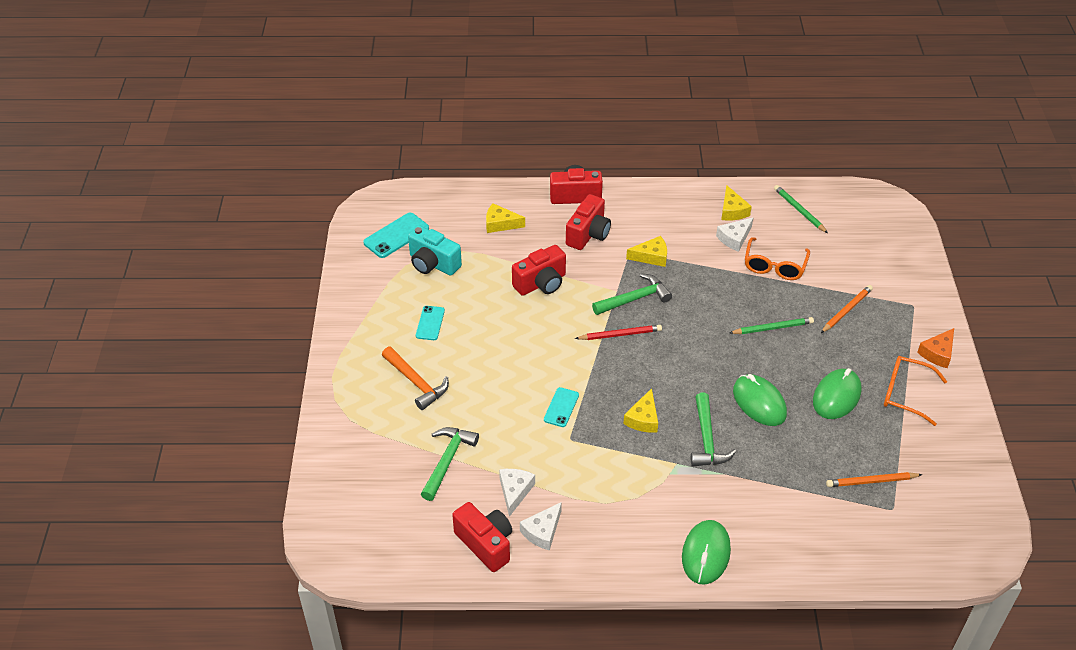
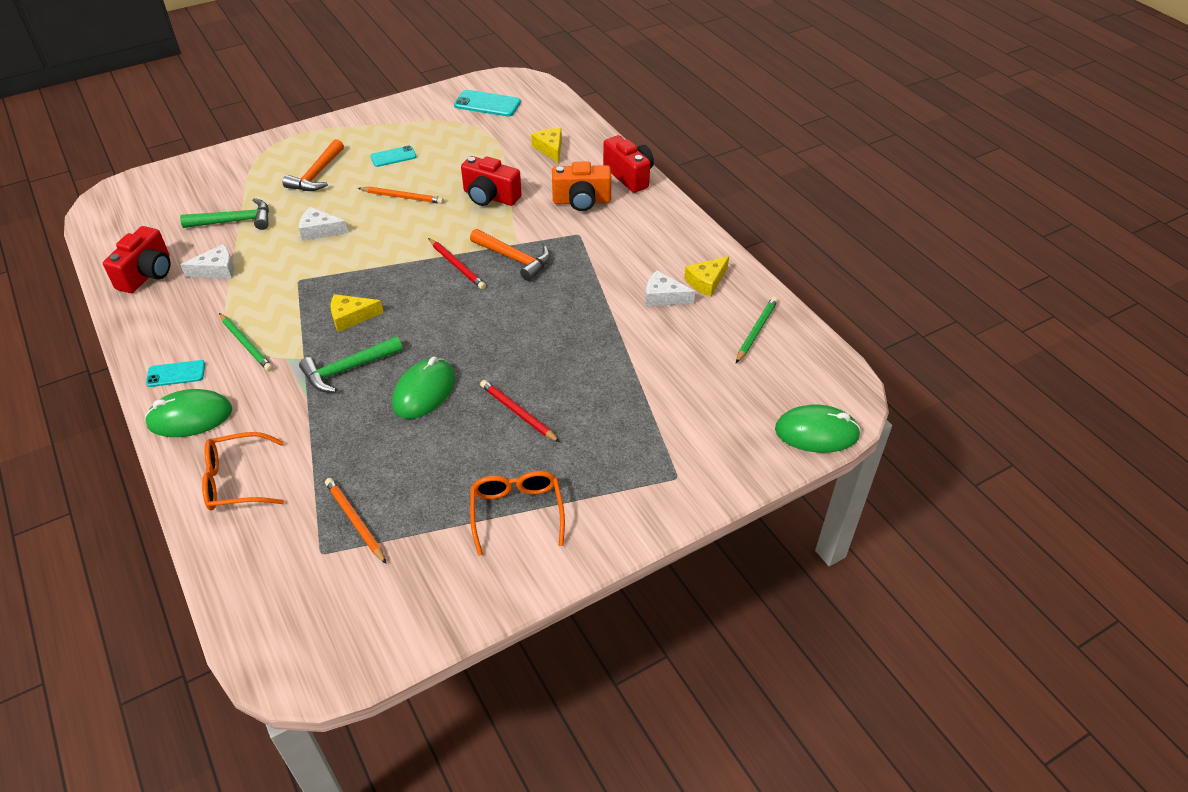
camera: 60 degrees right, 0 degrees up
turquoise camera [408,225,462,276] -> none
white cheese [520,502,562,551] -> white cheese moved to [299,207,348,241]
turquoise phone [544,387,579,427] -> turquoise phone moved to [146,360,205,387]
red camera [566,194,611,250] -> orange camera [552,162,612,211]
green hammer [592,273,672,315] -> orange hammer [470,229,550,281]
yellow cheese [626,236,667,267] -> none
green pencil [729,317,814,334] -> green pencil moved to [219,313,273,372]
orange glasses [745,237,810,280] -> orange glasses moved to [202,432,284,511]
green mouse [813,368,861,419] -> green mouse moved to [775,405,861,453]
orange pencil [821,285,873,333] -> orange pencil moved to [358,187,444,204]
orange cheese [917,328,954,368] -> none
none -> red pencil [480,380,560,442]

